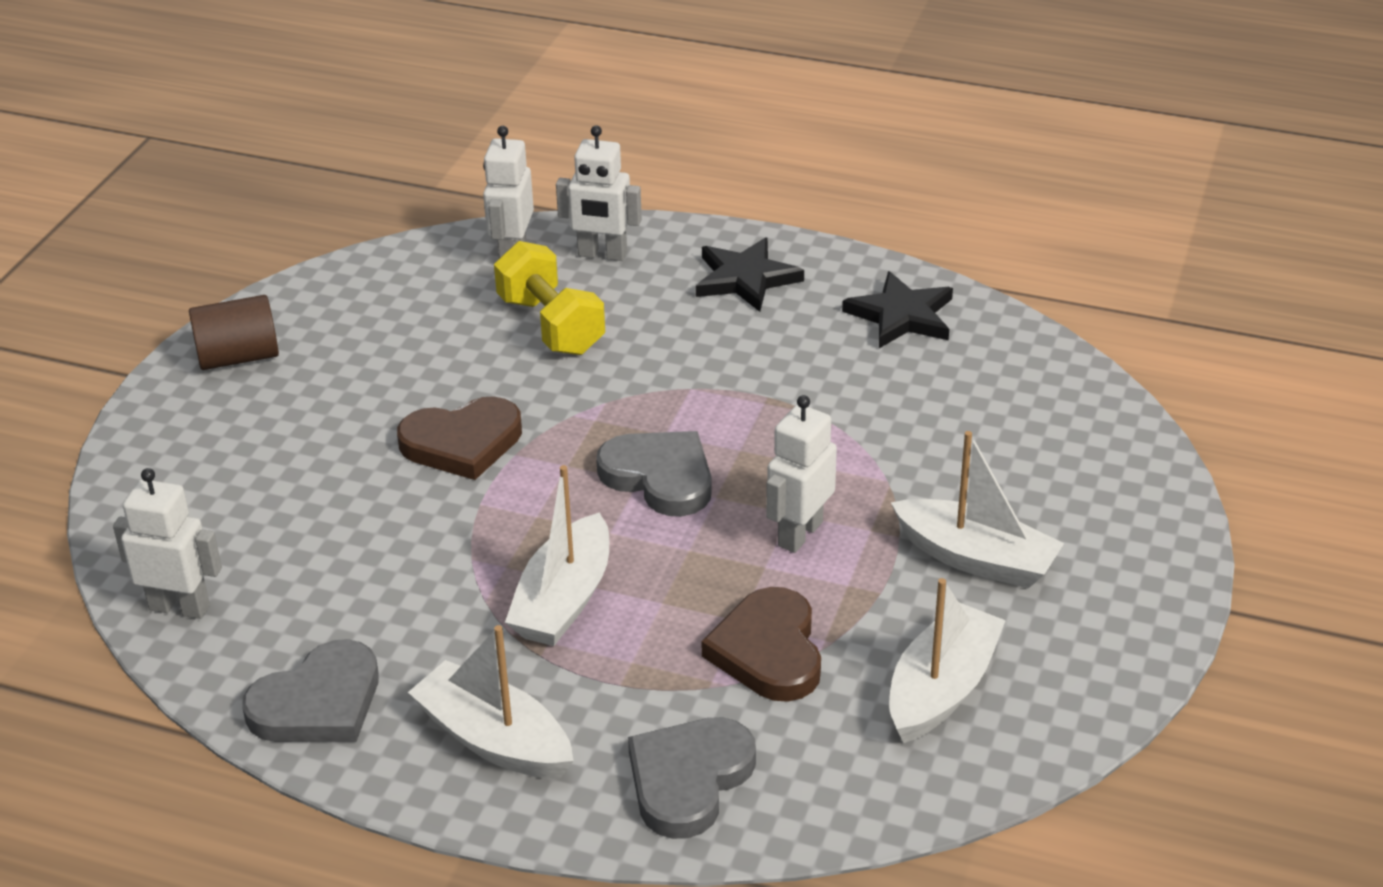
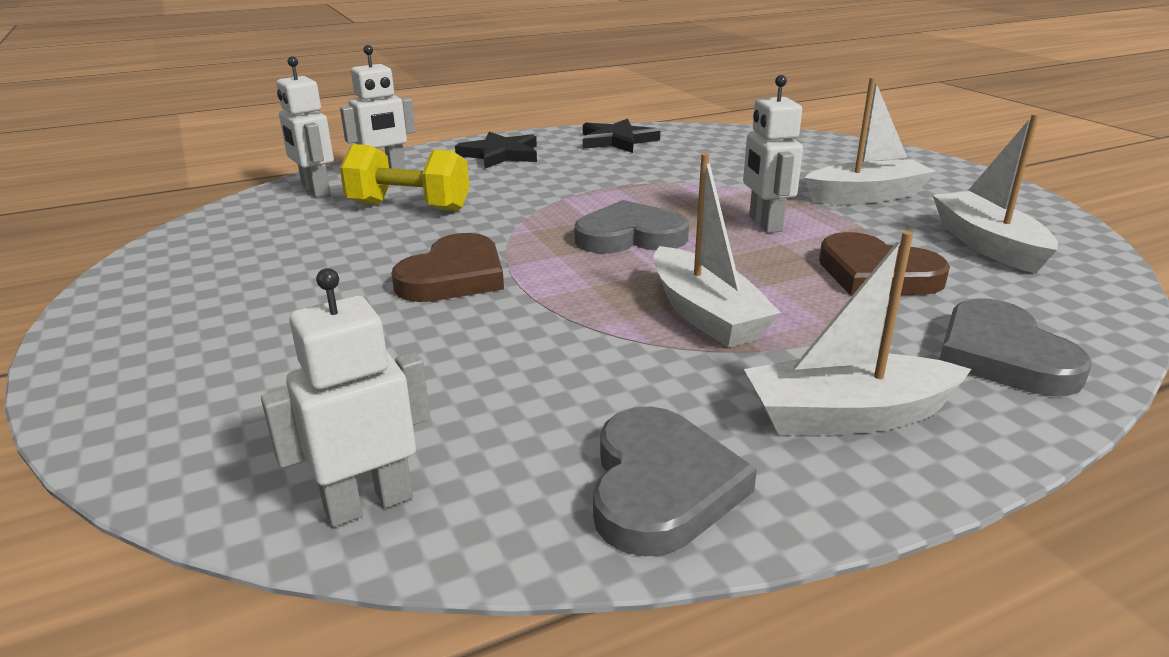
camera: 45 degrees left, 10 degrees down
brown cylinder [189,295,279,370] -> none

